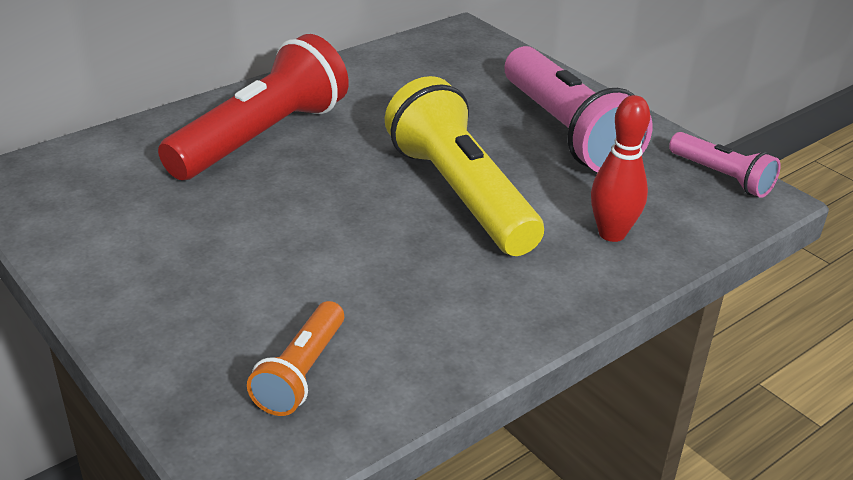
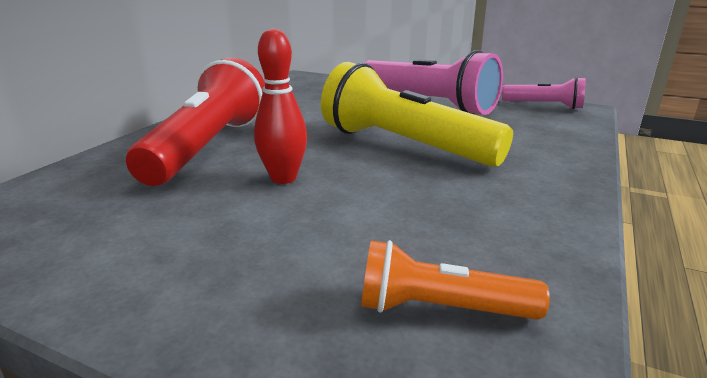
camera: 25 degrees left, 10 degrees down
orange flashlight [247,301,344,416] -> orange flashlight turned 105 degrees clockwise [361,240,550,320]
red bowling pin [591,95,650,242] -> red bowling pin moved to [254,28,307,184]

